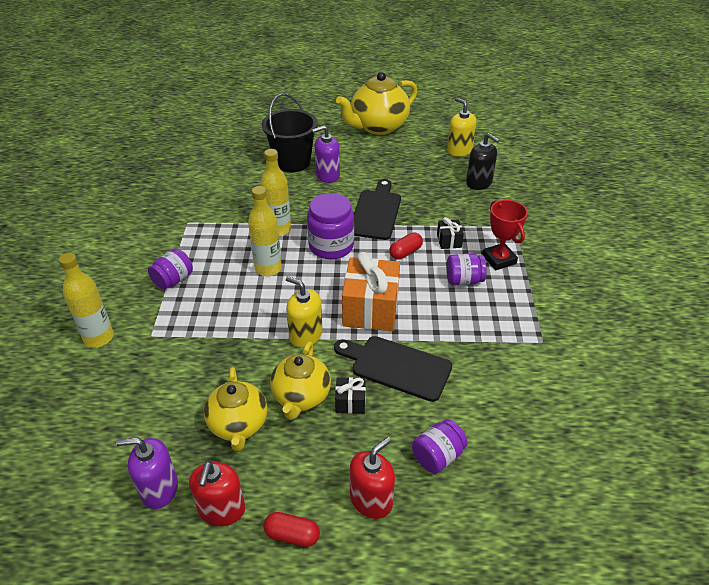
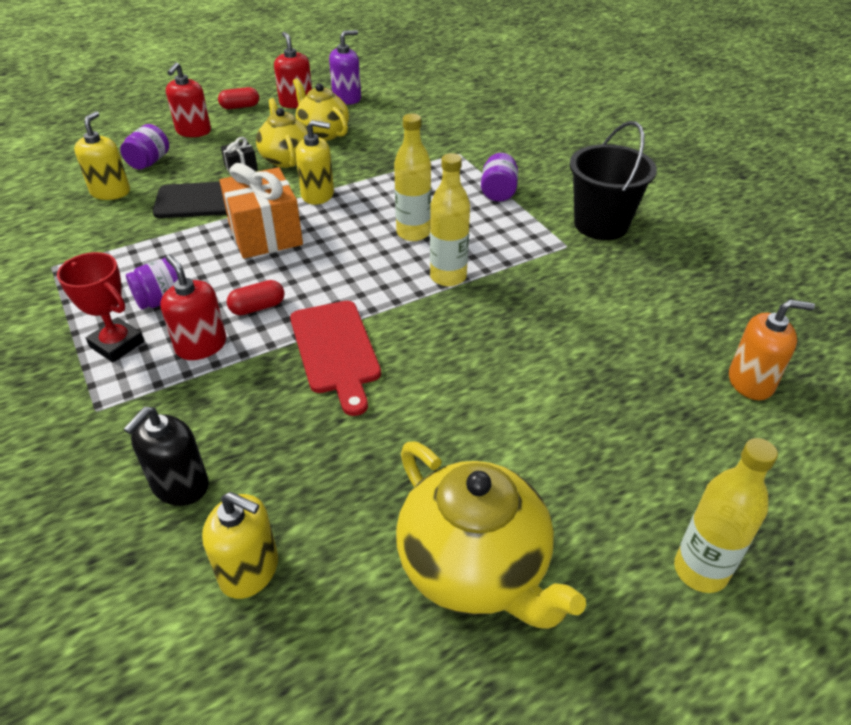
camera: 150 degrees right, 0 degrees up
yellow bottle [59,253,114,347] -> yellow bottle moved to [674,438,778,593]
black bucket [262,93,318,172] -> black bucket moved to [569,121,657,240]
purple jar [307,193,354,259] -> none
purple soap dispenser [312,125,340,183] -> none
yellow teapot [336,72,418,135] -> yellow teapot turned 120 degrees clockwise [396,441,586,629]
black cutting board [354,179,401,240] -> red cutting board [290,301,381,416]
red capsule [389,232,423,260] -> red capsule turned 45 degrees clockwise [227,280,285,315]
black gift [437,217,464,249] -> red soap dispenser [160,255,226,360]
black soap dispenser [466,133,500,190] -> black soap dispenser turned 75 degrees counterclockwise [124,407,209,506]
none -> yellow soap dispenser [74,111,130,200]
none -> orange soap dispenser [729,300,815,400]

